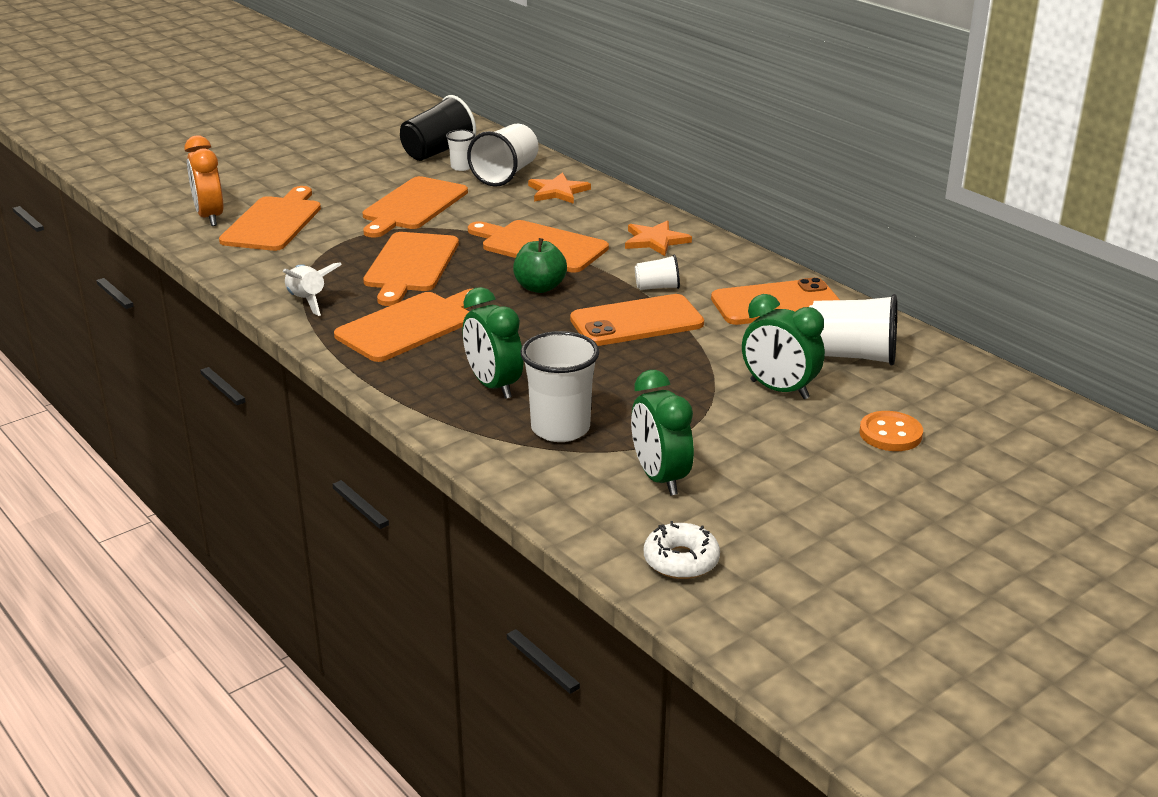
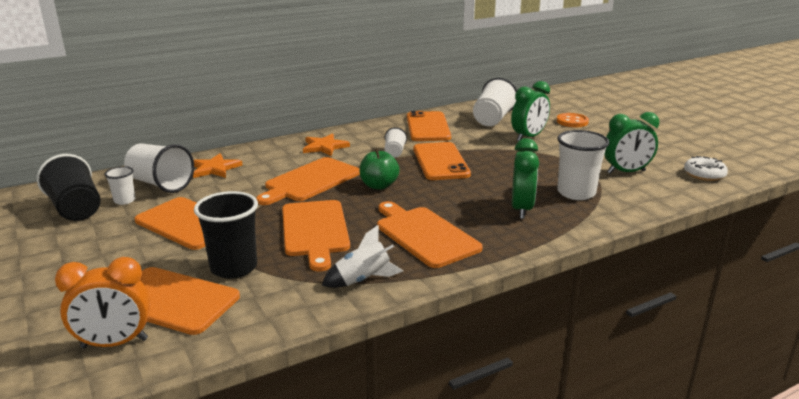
camera: 80 degrees left, 5 degrees down
orange cutting board [363,232,459,306] -> orange cutting board turned 60 degrees clockwise [282,200,350,271]
green clock [463,287,523,399] -> green clock turned 60 degrees counterclockwise [512,138,539,219]
none -> black cup [194,191,258,279]

